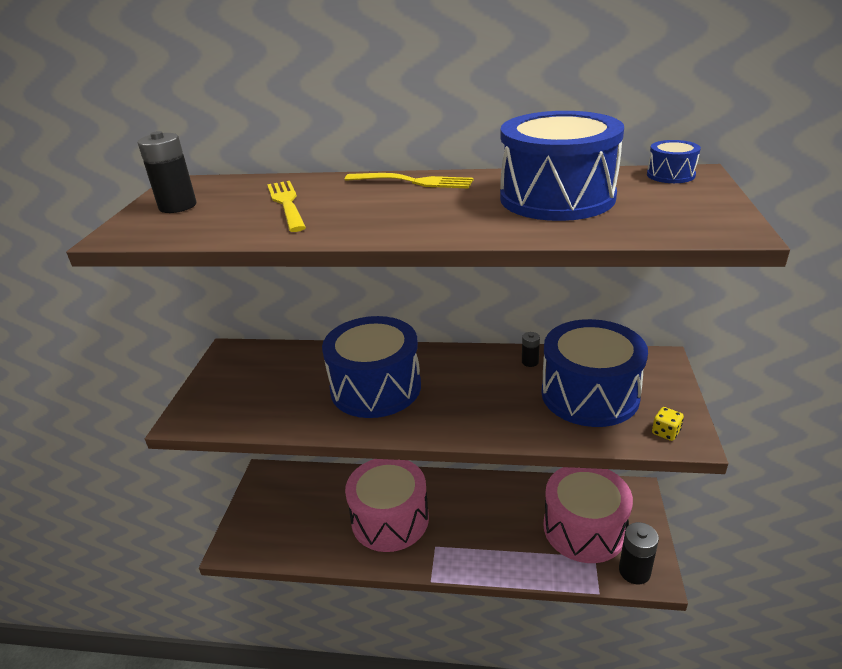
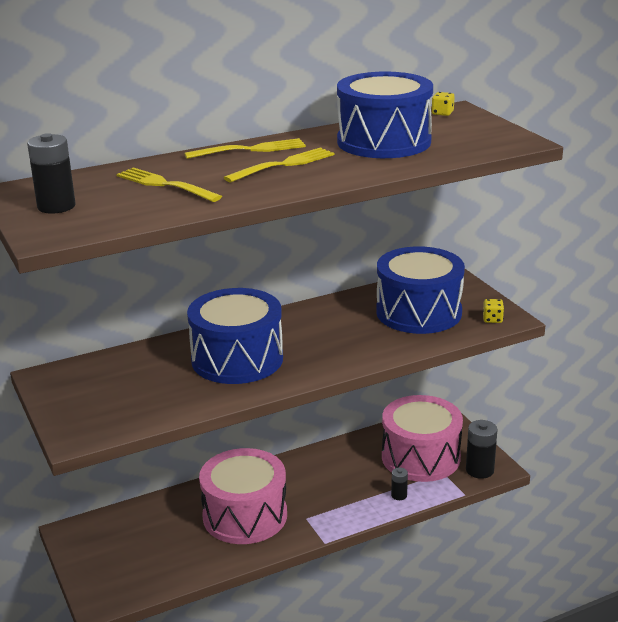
camera: 35 degrees left, 5 degrees down
black battery [522,332,540,367] -> black battery moved to [391,467,408,500]
blue drum [647,140,701,183] -> yellow dice [432,92,455,116]
none -> yellow fork [223,147,334,182]

